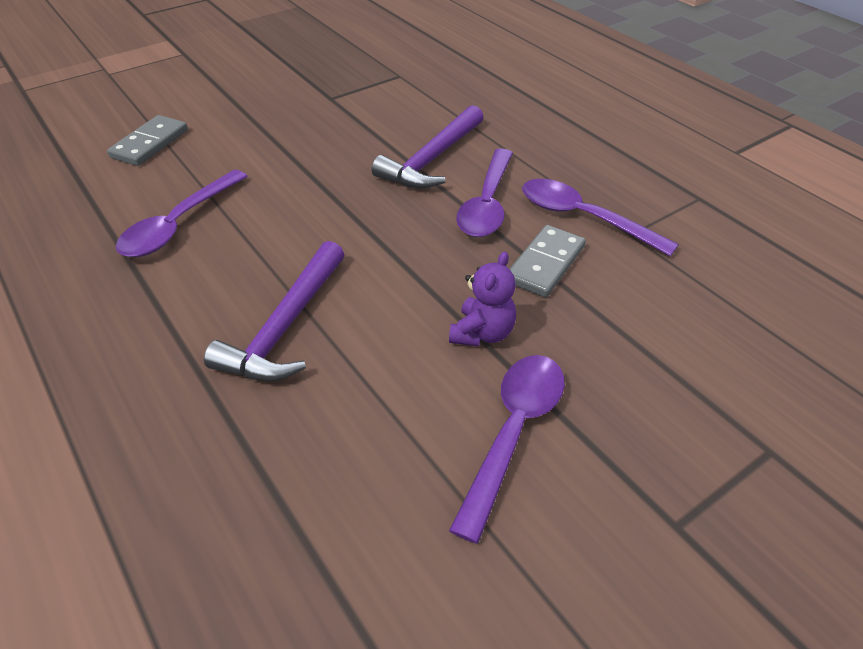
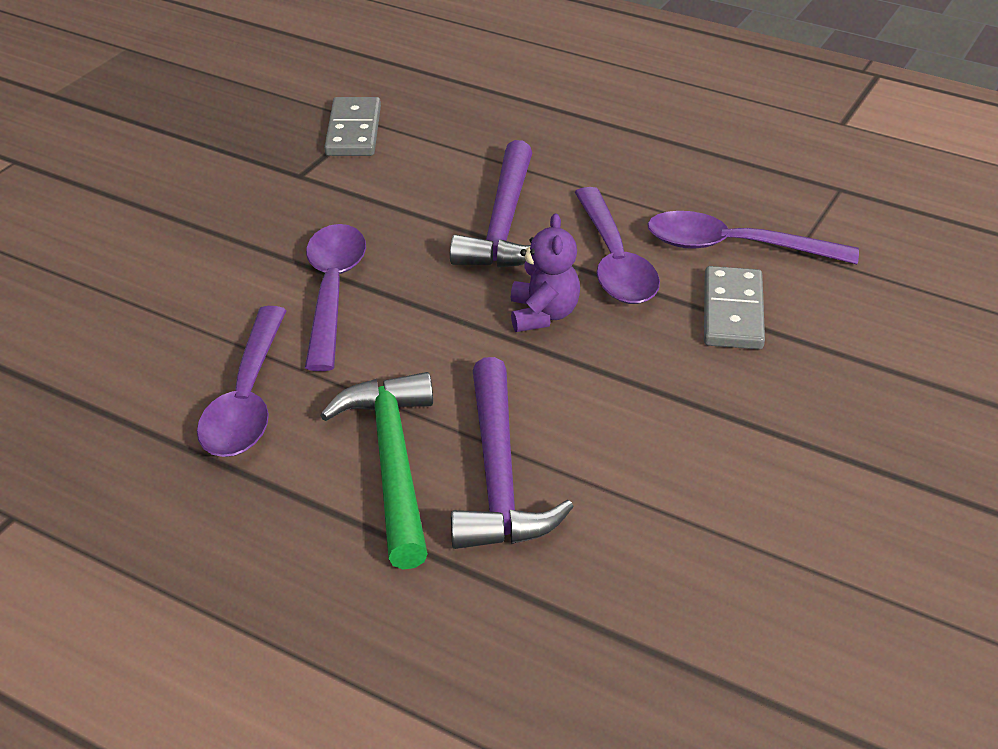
camera: 25 degrees left, 5 degrees down
grey domino [107,115,188,166] -> grey domino moved to [324,97,381,156]
purple teddy bear [449,251,516,347] -> purple teddy bear moved to [511,213,580,332]
purple spoon [449,355,565,543] -> purple spoon moved to [305,224,366,371]
none -> green hammer [320,372,433,569]

